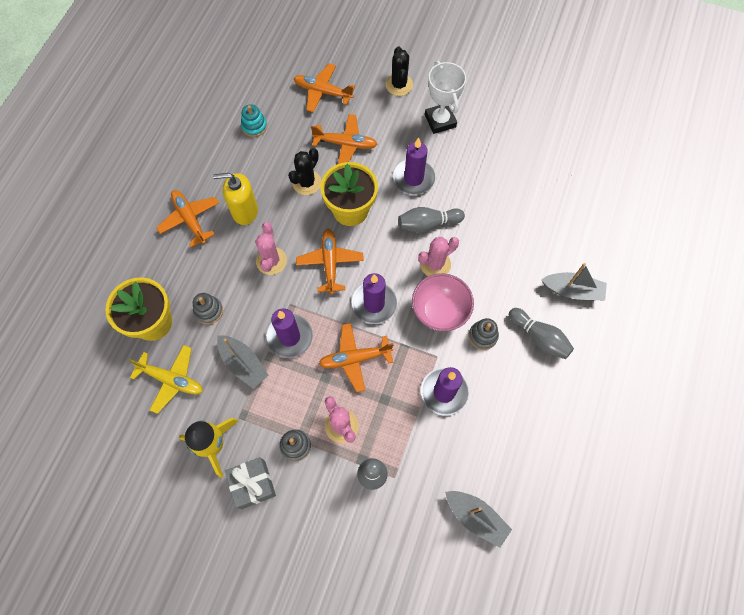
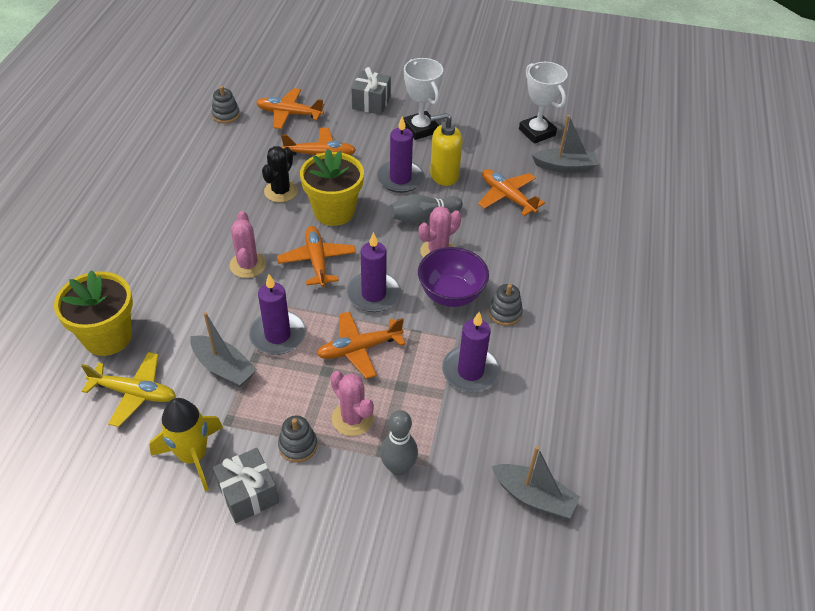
camera: 10 degrees left, 20 degrees down
orange plane [156,190,219,247] -> orange plane moved to [478,169,545,216]
grey stacking toy [193,293,223,325] -> grey stacking toy moved to [211,86,240,123]
yellow soap dispenser [213,173,258,225] -> yellow soap dispenser moved to [430,113,463,186]
turquoise stacking toy [241,104,267,137] -> none
black cactus [385,47,413,96] -> grey gift [351,67,391,115]
pink bowl [412,273,474,332] -> purple bowl [418,247,489,307]
grey bowling pin [509,308,574,359] -> none
grey boat [541,263,607,300] -> grey boat moved to [532,115,598,173]
none -> white trophy [519,62,568,144]

